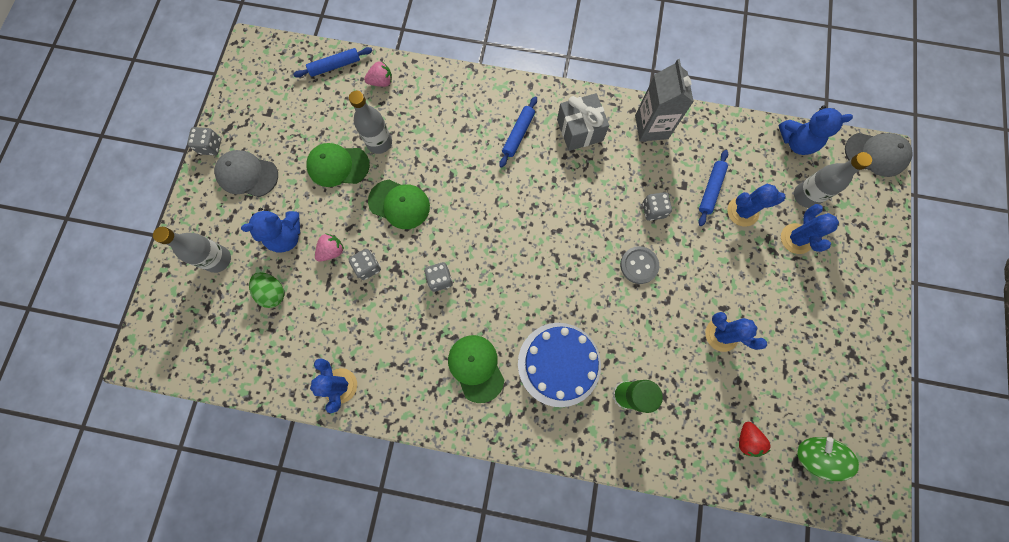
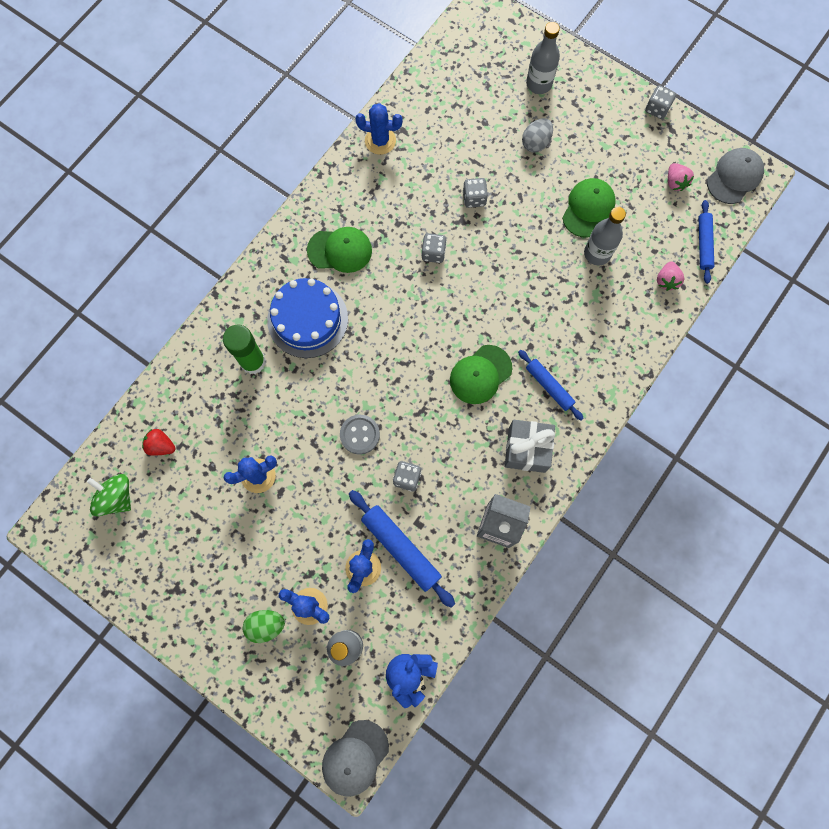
camera: 115 degrees right, 0 degrees up
grey cap [214,150,278,197] -> grey cap moved to [707,148,764,204]
blue teddy bear [241,208,300,253] -> grey egg [522,118,553,152]
green egg [249,272,284,308] -> green egg moved to [243,610,285,643]
pink strawberry [315,234,344,262] -> pink strawberry moved to [668,163,694,191]
green cap [368,180,430,229] -> green cap moved to [450,345,512,404]
blue rolling pin [698,150,728,226] -> blue rolling pin [349,490,455,608], size x1.55
green spinning top [797,437,859,481] -> green spinning top turned 150 degrees counterclockwise [87,474,131,516]

